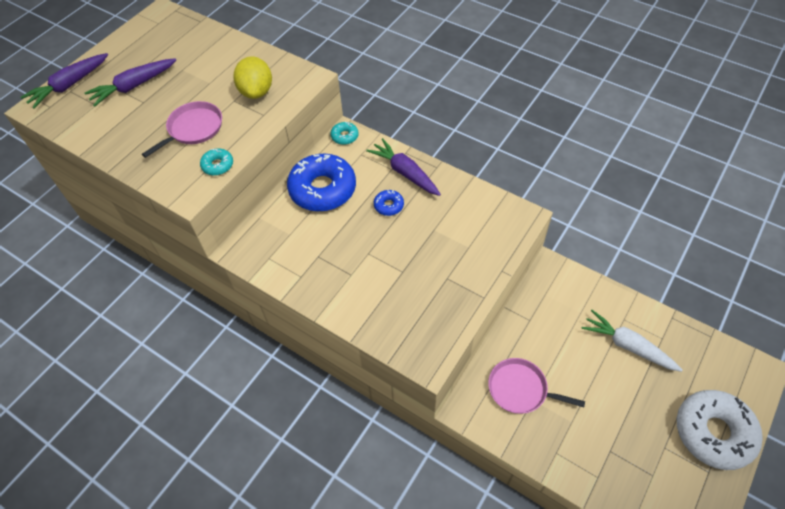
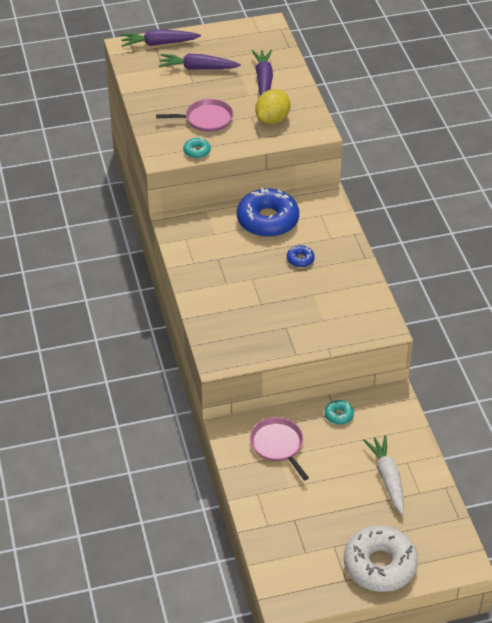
camera: 40 degrees right, 10 degrees down
turquoise donut [330,121,359,145] -> turquoise donut moved to [324,400,354,425]
purple carrot [366,138,441,196] -> purple carrot moved to [252,49,273,96]

